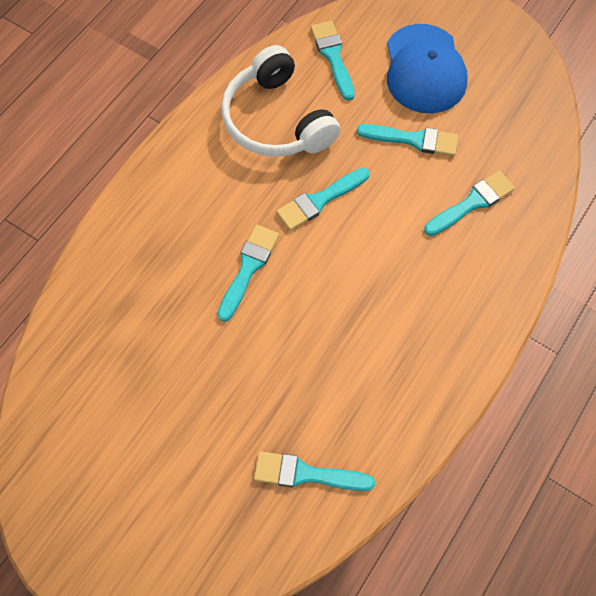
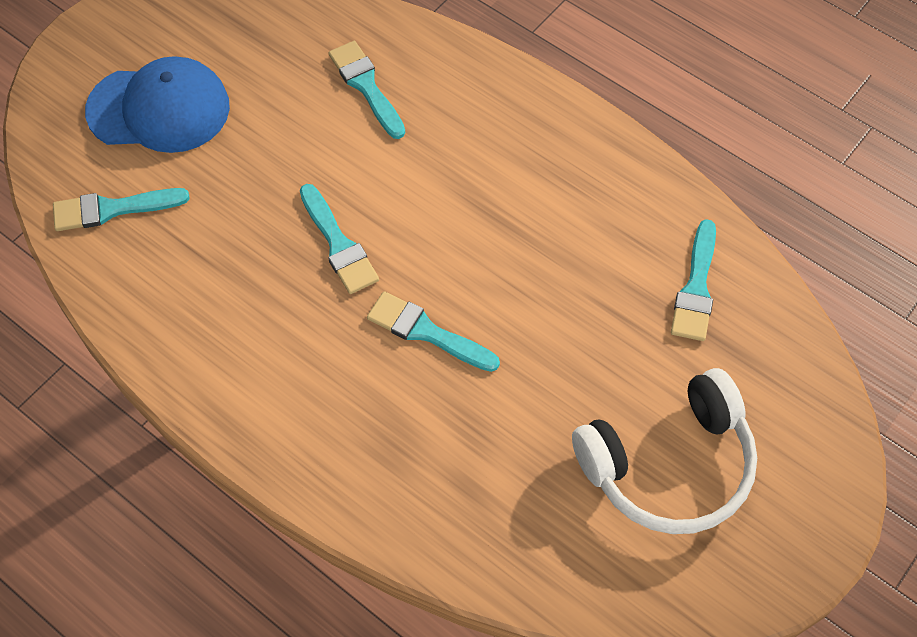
camera: 85 degrees left, 5 degrees down
white headphones [221,45,340,157] -> white headphones moved to [572,368,757,534]
turquoise brush [357,124,458,156] -> none

